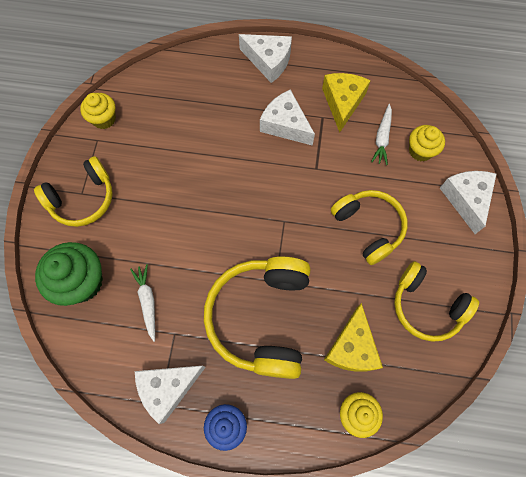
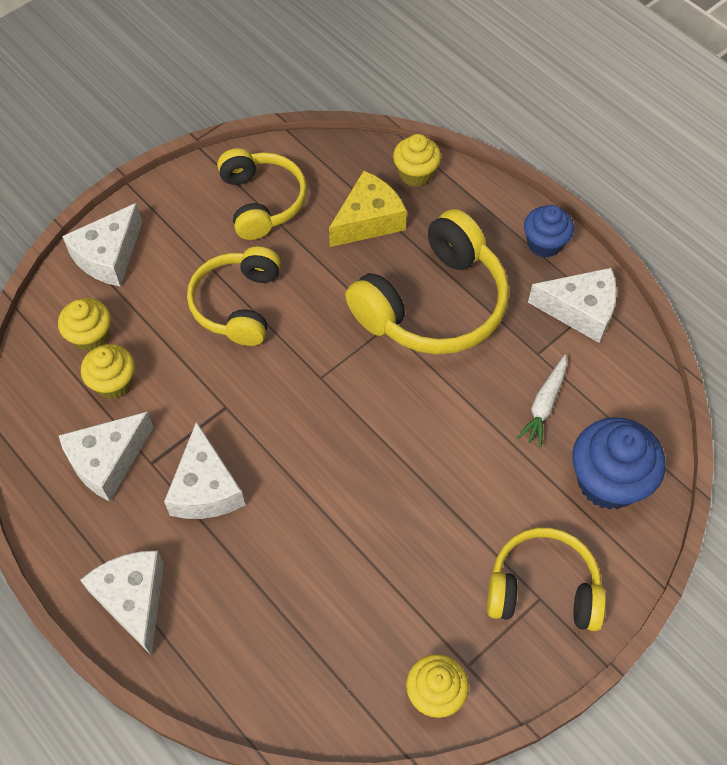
camera: 140 degrees left, 10 degrees down
green cupcake [35,242,103,306] -> blue cupcake [572,417,666,510]
yellow cheese [322,73,371,133] -> white cheese [58,412,154,502]
white carrot [371,104,392,165] -> yellow cupcake [81,344,135,399]

